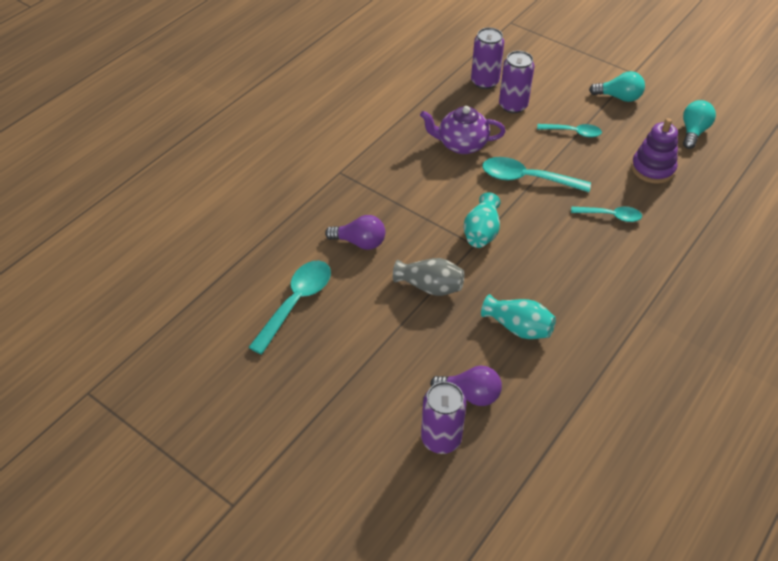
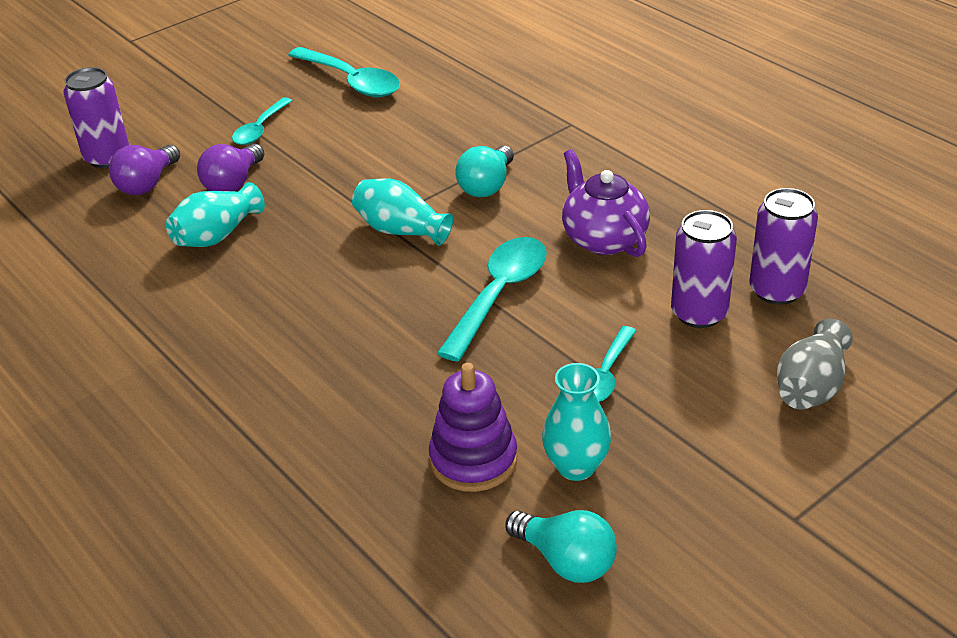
camera: 105 degrees right, 10 degrees down
purple light bulb [325,215,385,250] -> purple light bulb moved to [197,144,265,191]
grey vase [393,258,464,296] -> grey vase moved to [777,318,853,410]
purple teapot [420,106,506,154] -> purple teapot turned 45 degrees counterclockwise [562,149,650,257]
turquoise spoon [571,207,642,222] -> turquoise spoon moved to [232,97,292,145]
turquoise light bulb [589,71,645,102] -> turquoise light bulb moved to [455,146,514,197]
none -> turquoise vase [542,363,611,481]

